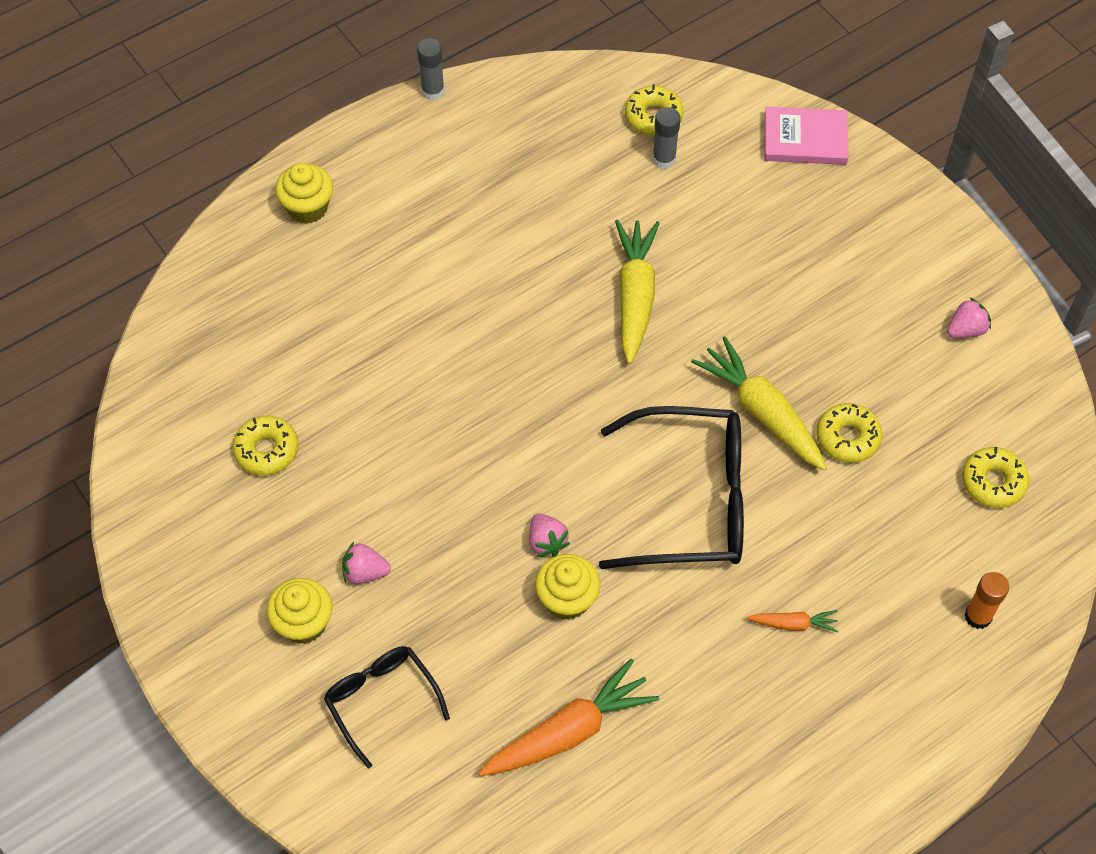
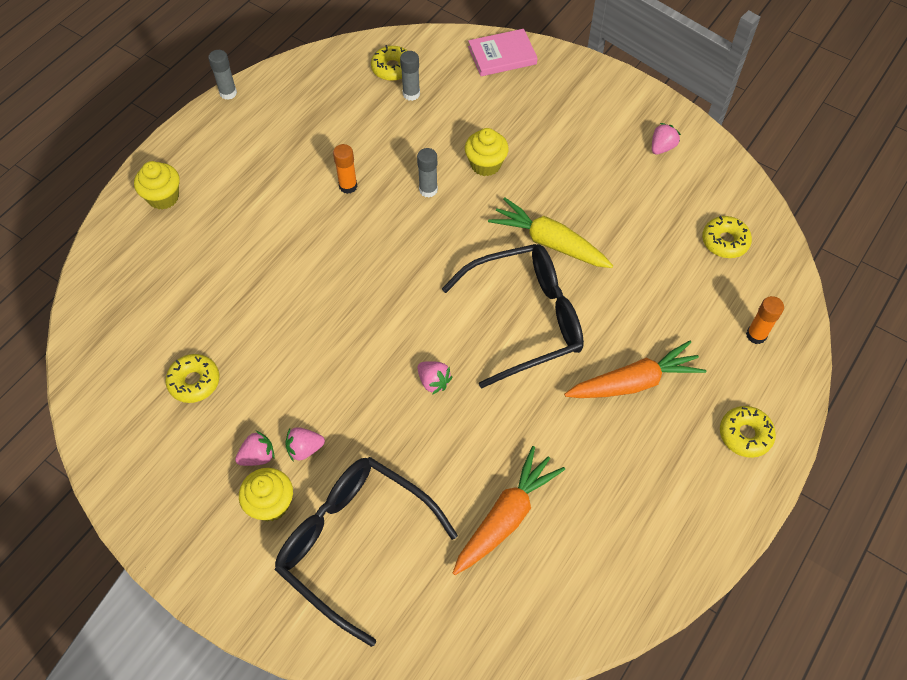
camera: 20 degrees left, 0 degrees up
black glasses [324,646,450,768] -> black glasses [275,457,458,647], size x1.77
yellow cupcake [535,554,600,620] -> yellow cupcake moved to [465,128,509,176]
yellow carrot [615,219,660,364] -> grey glue stick [417,148,438,198]
orange carrot [747,610,838,633] -> orange carrot [564,341,706,398], size x2.07
yellow donut [816,403,882,463] -> yellow donut moved to [720,406,776,458]
none -> pink strawberry [235,431,275,466]
none -> orange glue stick [333,144,357,194]

